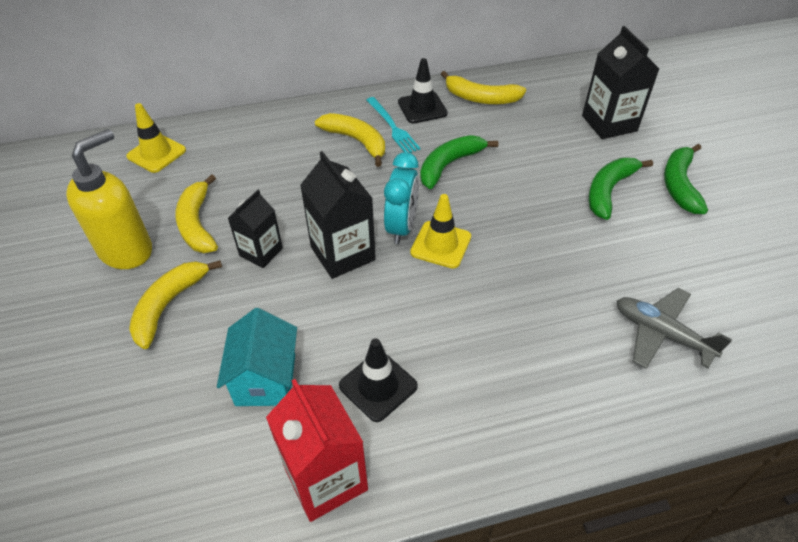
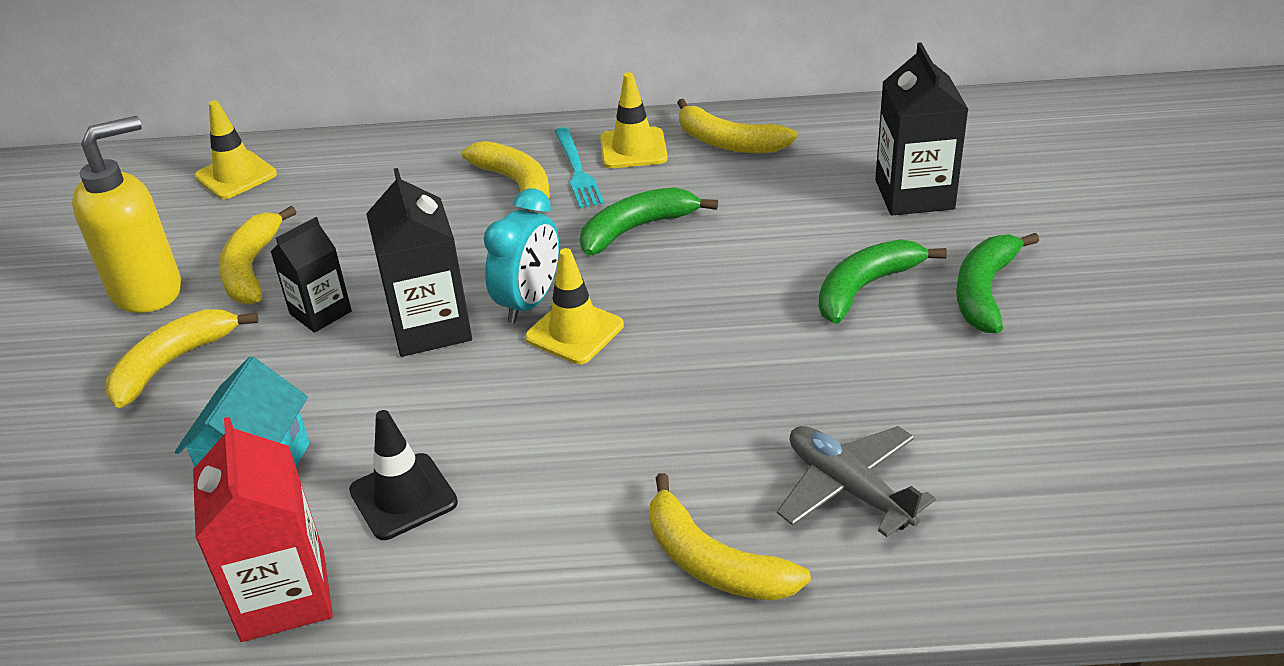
camera: 15 degrees right, 10 degrees down
black traffic cone [398,58,448,123] -> yellow traffic cone [600,72,668,168]
none -> yellow banana [650,473,811,601]

